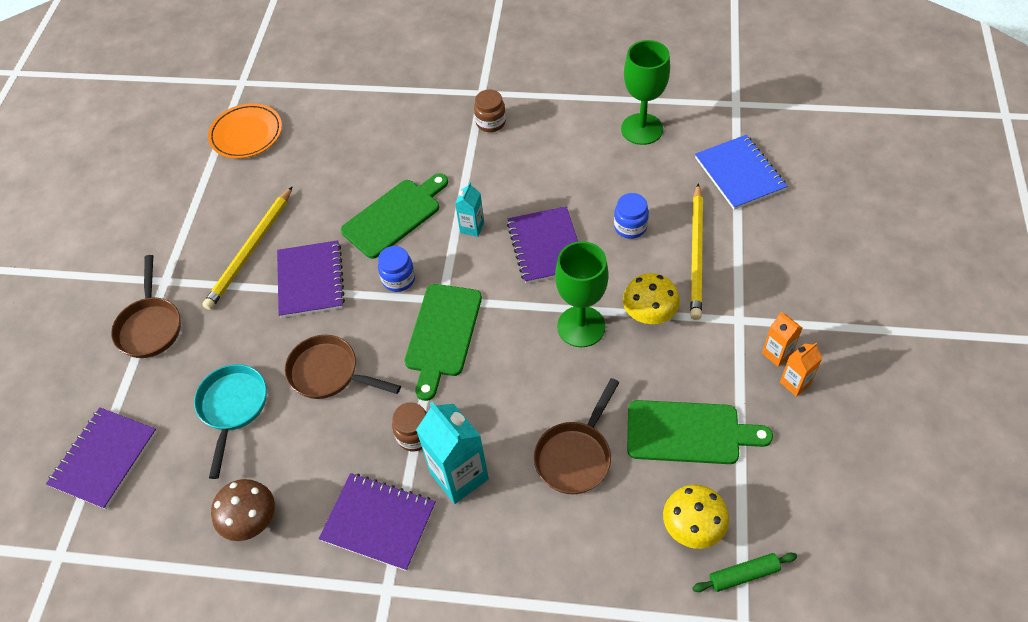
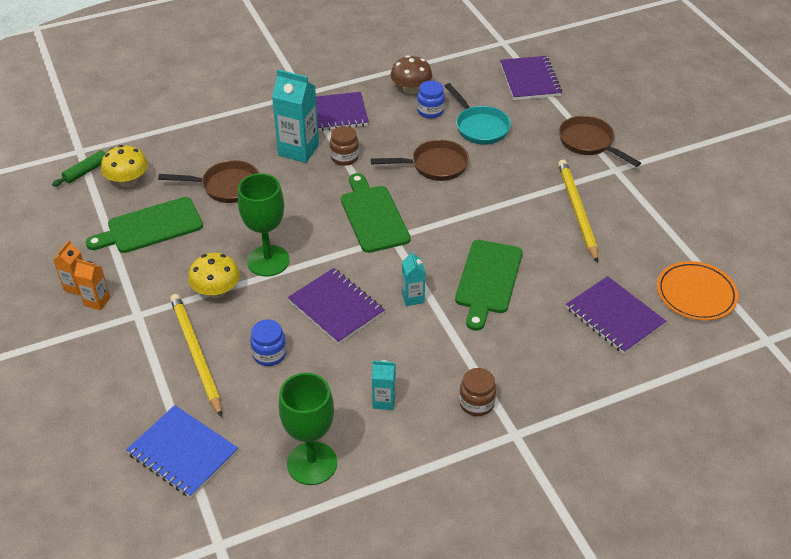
camera: 145 degrees right, 10 degrees down
purple notebook [277,240,345,318] -> purple notebook moved to [566,276,666,354]
blue jar [378,246,415,292] -> blue jar moved to [417,81,445,119]
brown pan [534,378,620,494] -> brown pan turned 90 degrees clockwise [158,160,259,203]
none -> turquoise carton [372,360,396,410]

